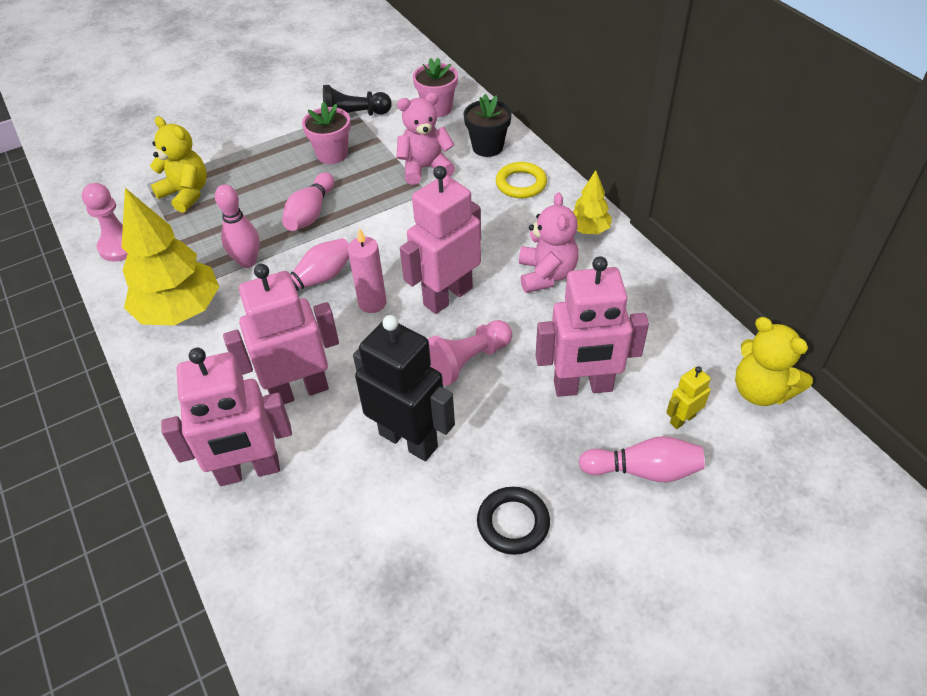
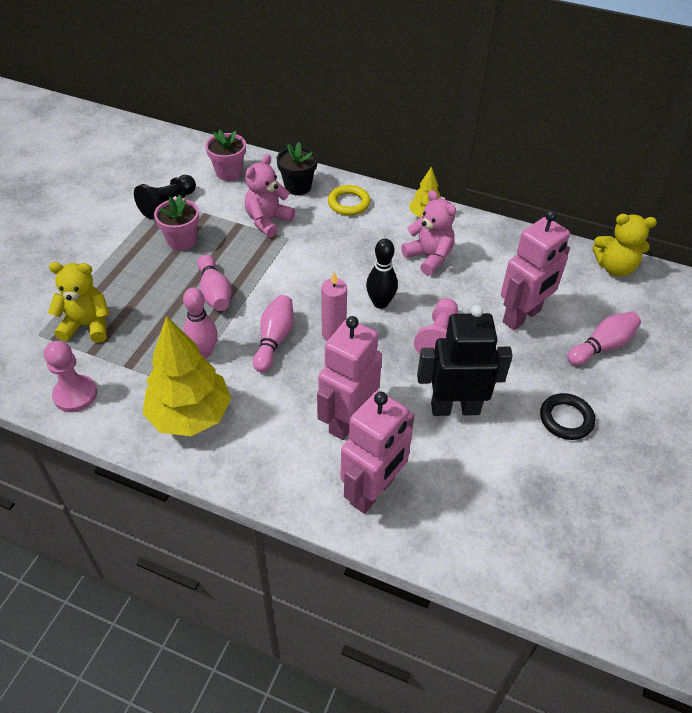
camera: 40 degrees left, 0 degrees up
pink robot [400,166,481,314] -> black bowling pin [366,239,398,309]
yellow robot [666,366,711,429] -> none

